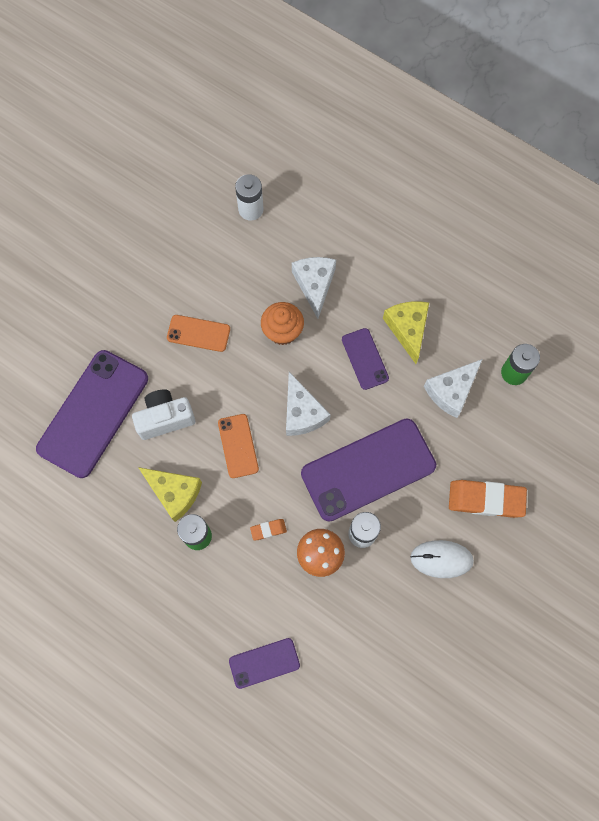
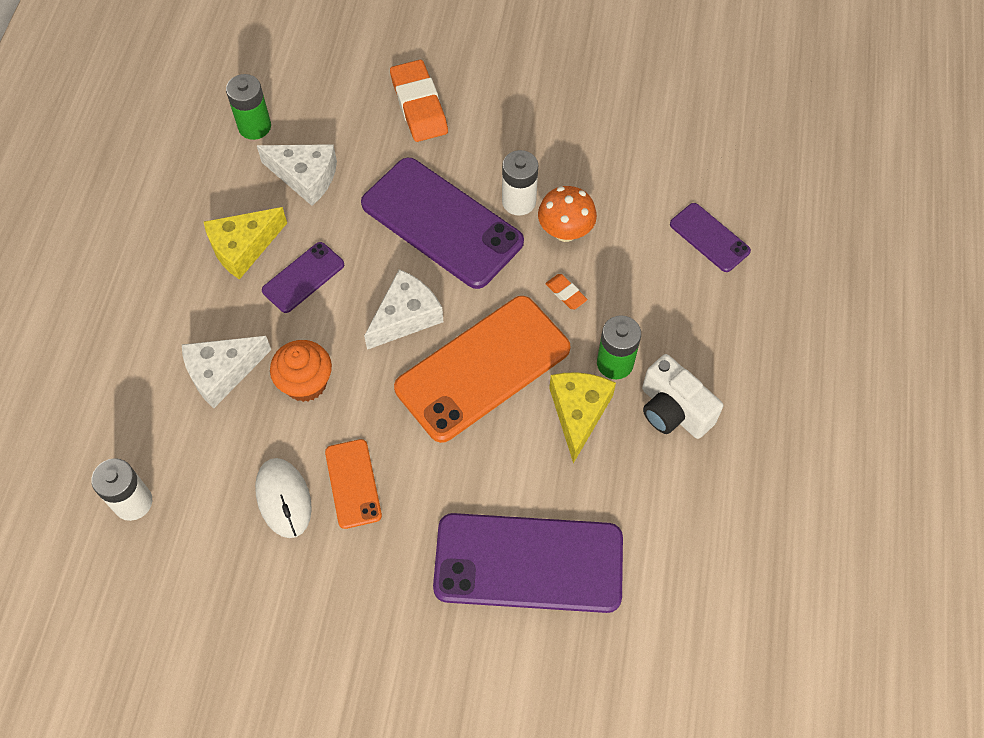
camera: 115 degrees left, 10 degrees down
white camera [132,389,195,440] -> white camera moved to [642,354,723,439]
orange phone [218,414,259,478] -> orange phone [394,296,571,443], size x2.02
white mouse [410,540,474,578] -> white mouse moved to [255,458,312,538]

